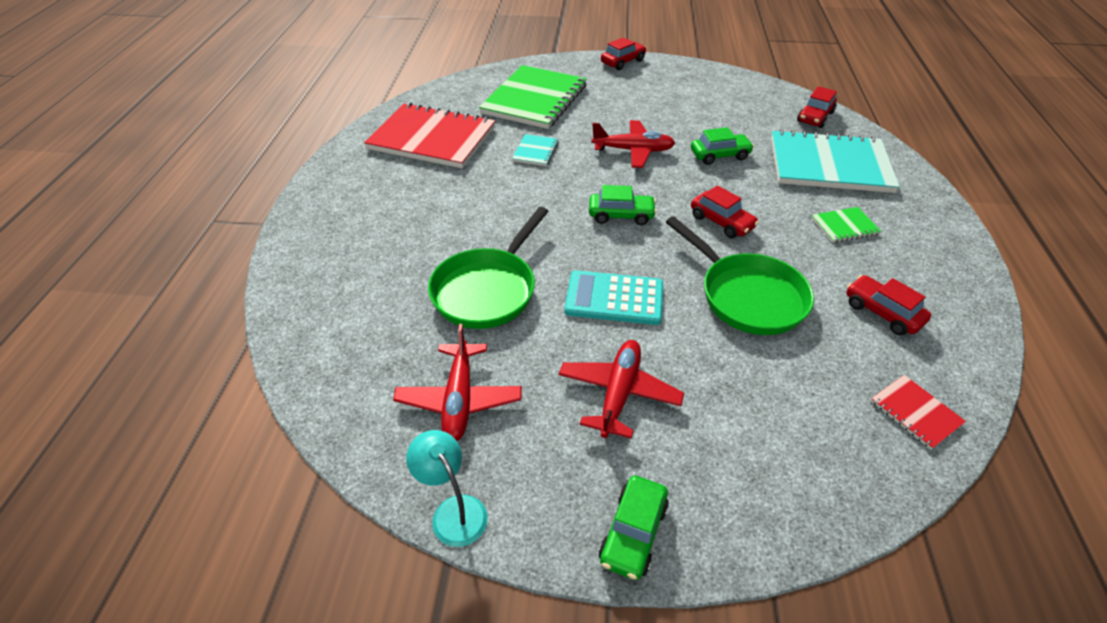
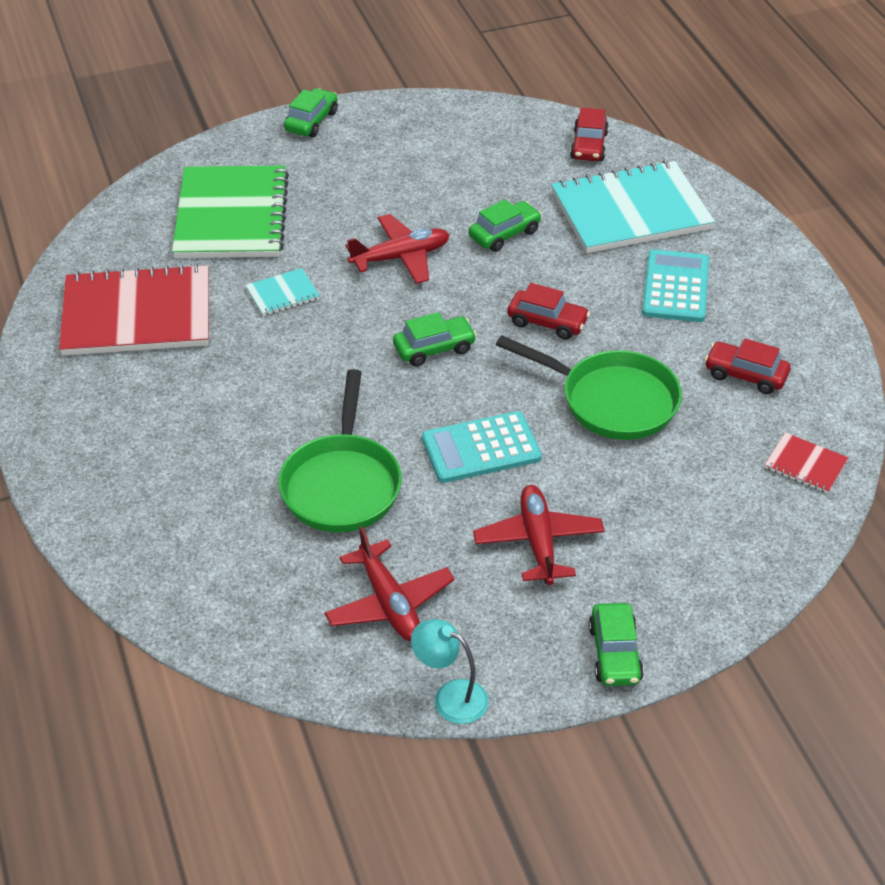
camera: 25 degrees left, 0 degrees up
turquoise notebook [512,134,559,166] -> turquoise notebook turned 75 degrees clockwise [245,268,320,316]
red car [601,37,647,70] -> green car [284,88,338,137]
green notebook [811,207,881,243] -> turquoise calculator [642,249,709,322]

